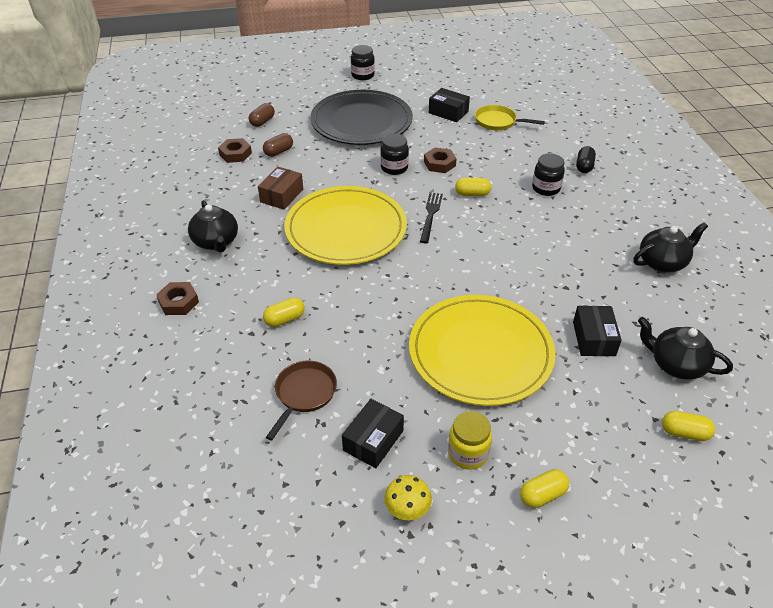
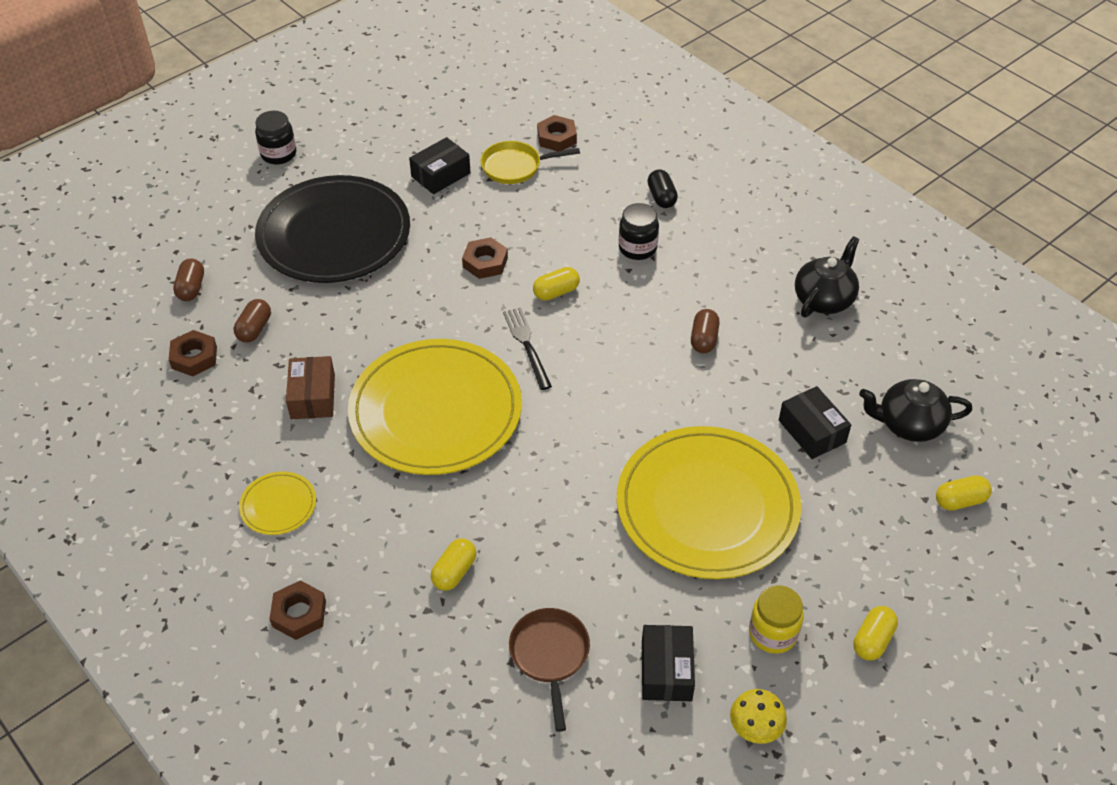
camera: 30 degrees left, 5 degrees up
black teapot [188,200,238,253] -> yellow plate [239,471,316,535]
black jar [380,134,409,175] -> none
black box [429,88,470,122] -> black box turned 45 degrees counterclockwise [409,137,471,194]
none -> brown nut [537,115,577,151]
none -> brown capsule [691,309,720,353]

